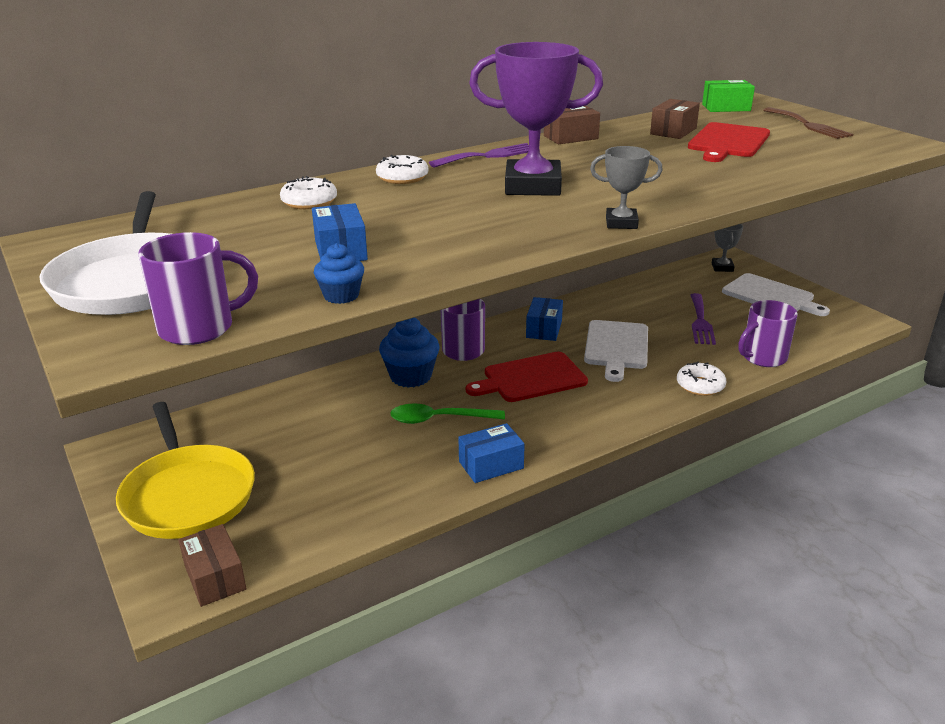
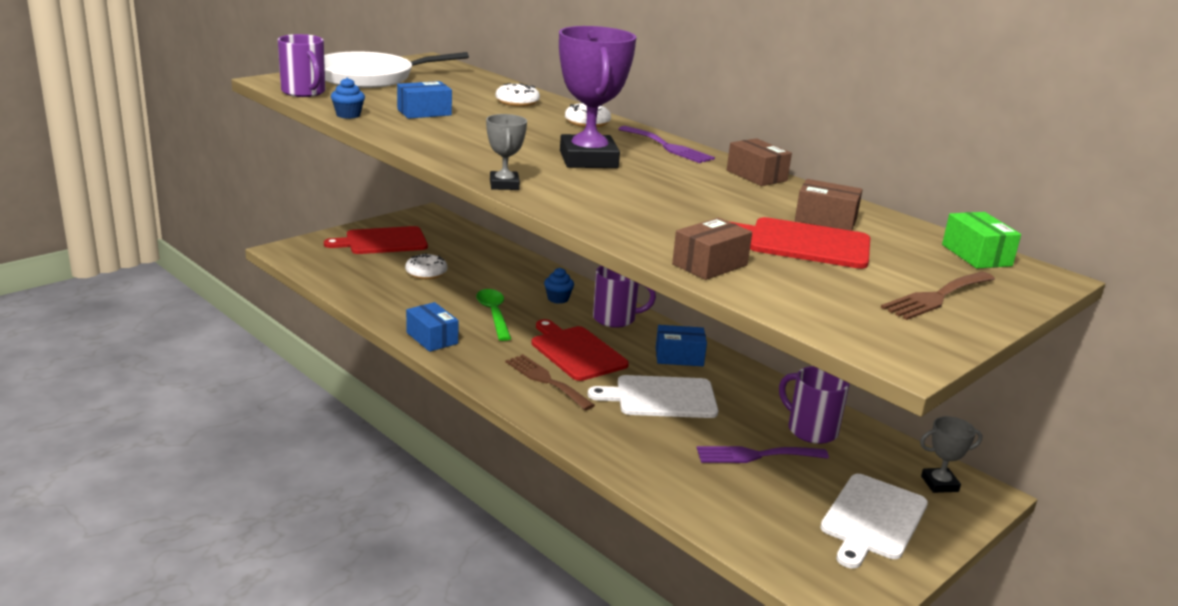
camera: 75 degrees right, 5 degrees down
yellow pan [116,402,255,539] -> red cutting board [324,226,428,254]
brown box [178,524,246,607] -> brown box moved to [672,218,752,280]
blue cupcake [379,318,439,388] -> blue cupcake [544,268,574,304], size x0.55
white donut [677,361,727,396] -> white donut moved to [405,253,447,279]
purple mug [738,300,798,367] -> purple mug moved to [779,366,849,444]
none -> brown fork [505,354,595,410]

